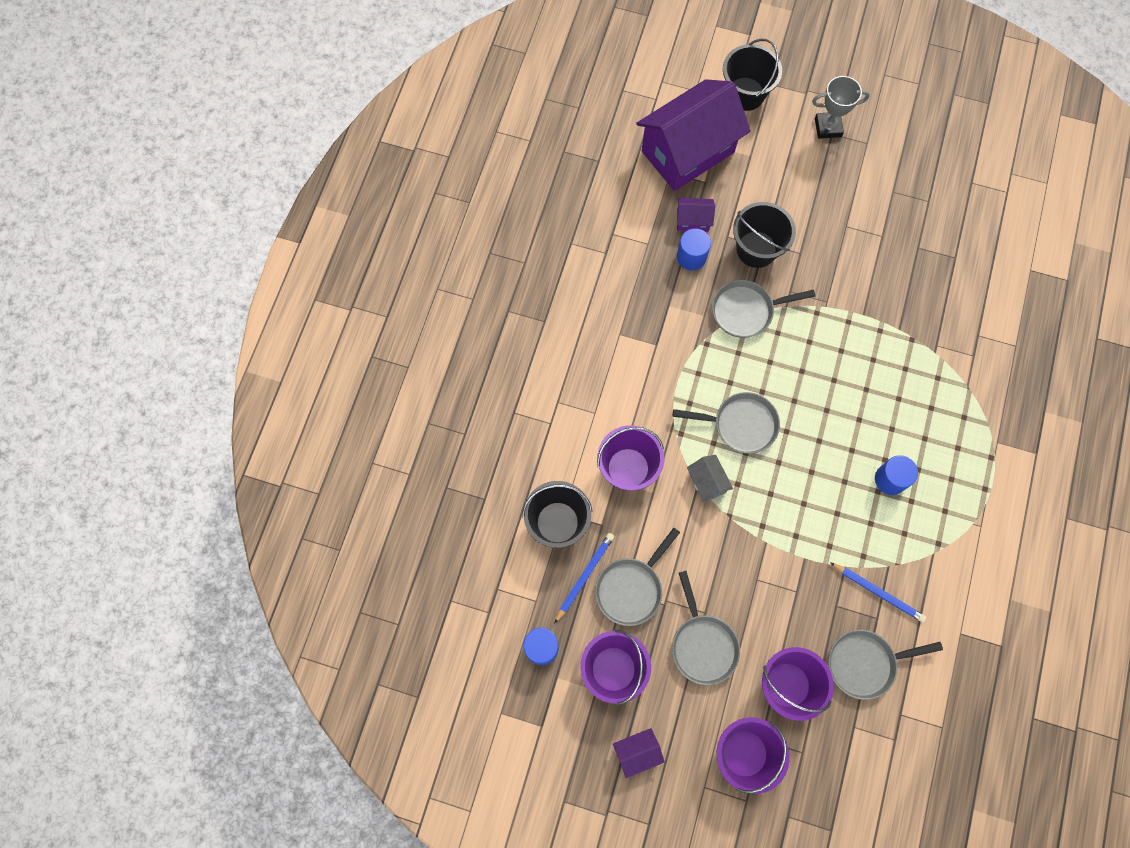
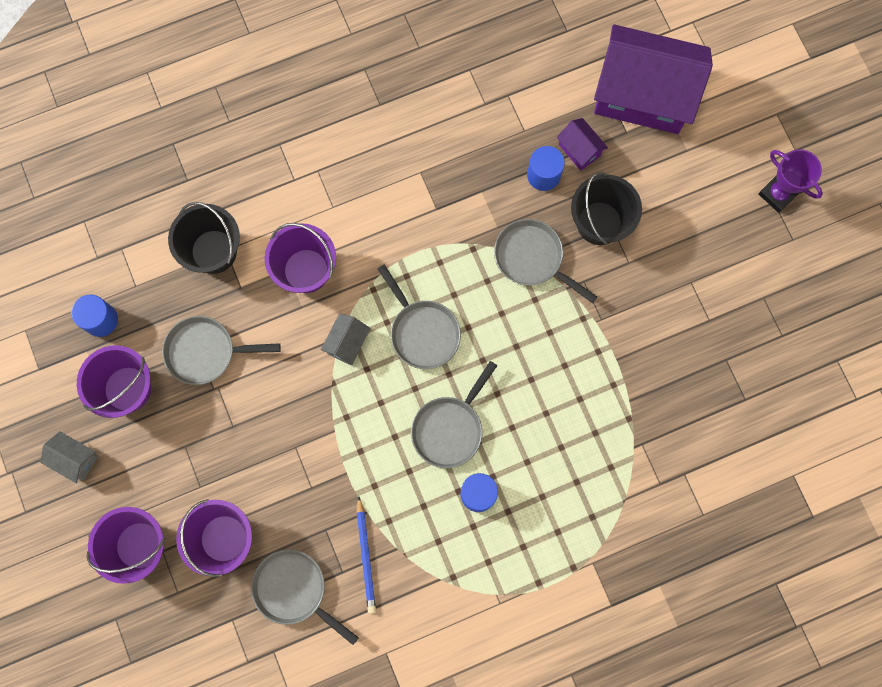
camera: 50 degrees right, 5 degrees up
blue pencil [554,533,614,624] -> none
purple house [613,728,665,778] -> grey house [40,431,98,483]
grey pan [672,571,740,685] -> grey pan moved to [411,361,497,468]
black bucket [723,39,782,111] -> none
grey trophy [812,76,870,139] -> purple trophy [758,149,823,213]

